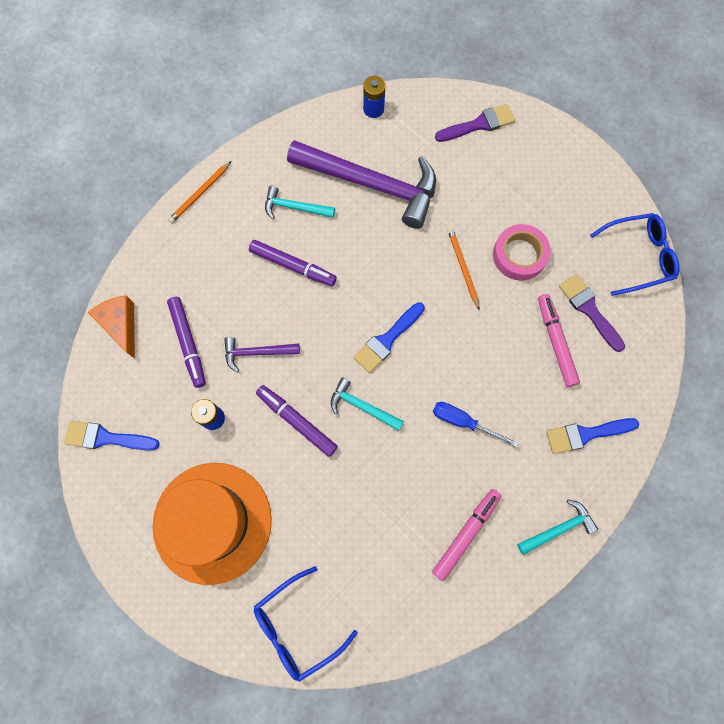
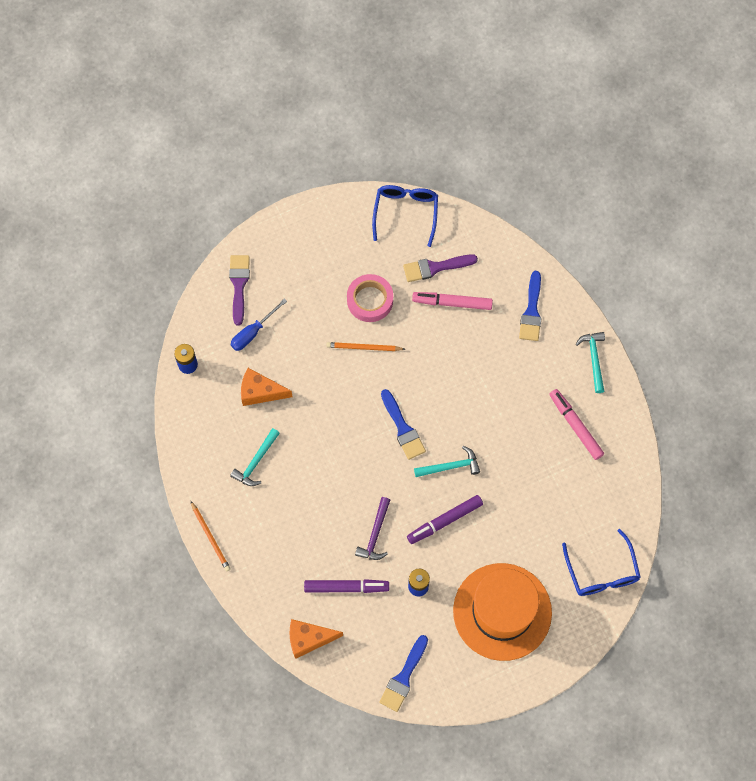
camera: 70 degrees left, 5 degrees down
purple marker [249,240,337,286] -> none
purple hammer [287,140,436,229] -> orange cheese [241,368,292,406]
turquoise hammer [331,377,404,431] -> turquoise hammer turned 150 degrees counterclockwise [414,446,480,477]
blue screwdriver [433,402,519,447] -> blue screwdriver moved to [231,298,287,351]

